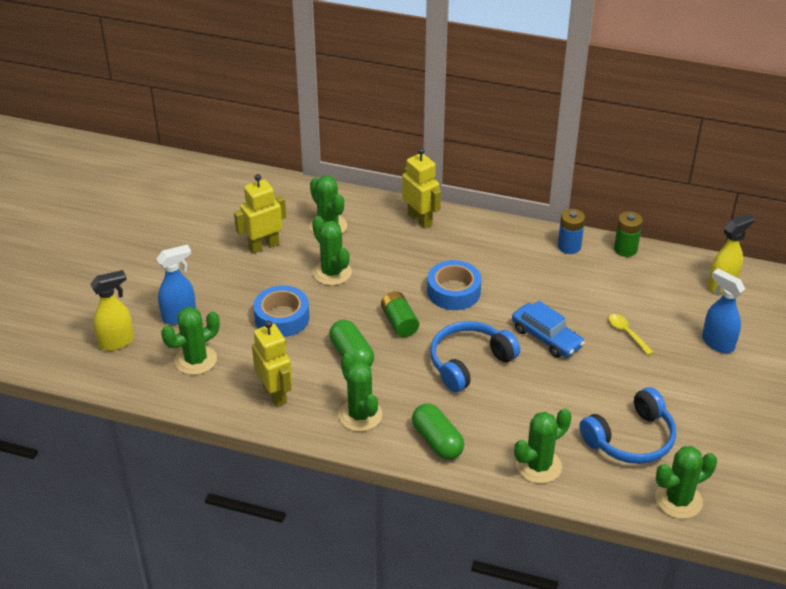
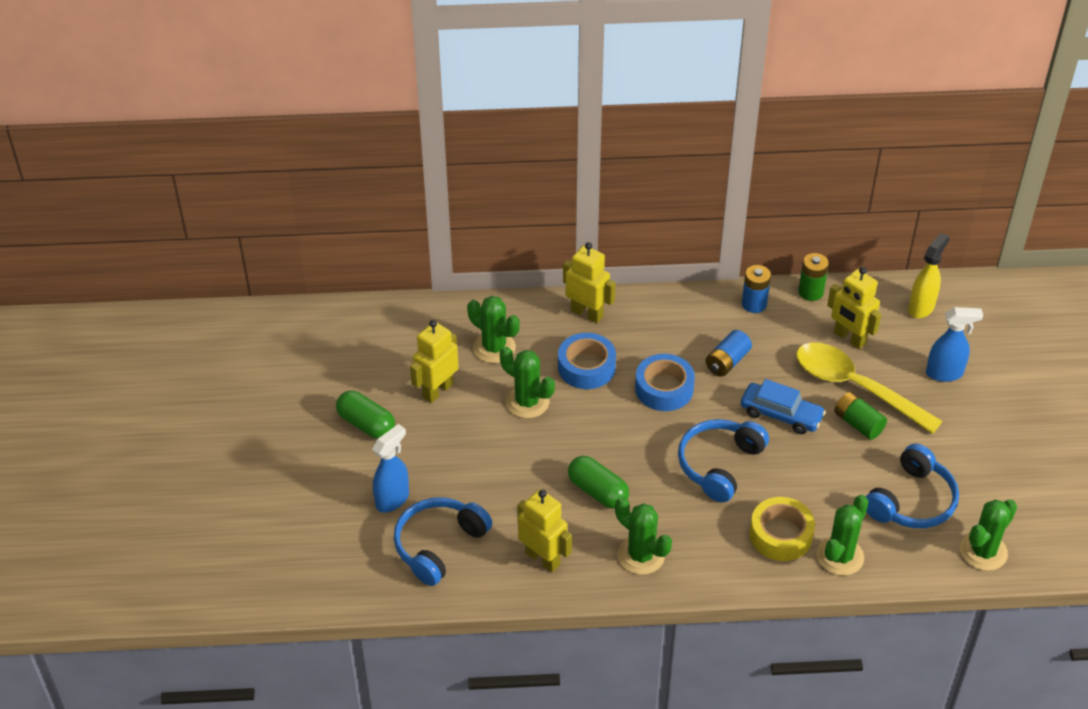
camera: 20 degrees left, 5 degrees up
yellow spray bottle [90,270,134,351] -> none
green cactus [161,307,220,375] -> blue headphones [394,497,492,586]
blue tape [253,286,309,337] -> blue tape moved to [558,333,616,389]
green battery [381,291,419,337] -> green battery moved to [834,392,887,440]
green capsule [412,403,464,460] -> green capsule moved to [336,391,395,439]
yellow spoon [609,314,653,355] -> yellow spoon [796,342,943,434], size x2.47
blue spray bottle [702,269,745,353] -> blue spray bottle turned 150 degrees clockwise [926,307,983,382]
none -> blue battery [705,330,752,377]
none -> yellow tape [750,497,815,561]
none -> yellow robot [827,267,881,349]

